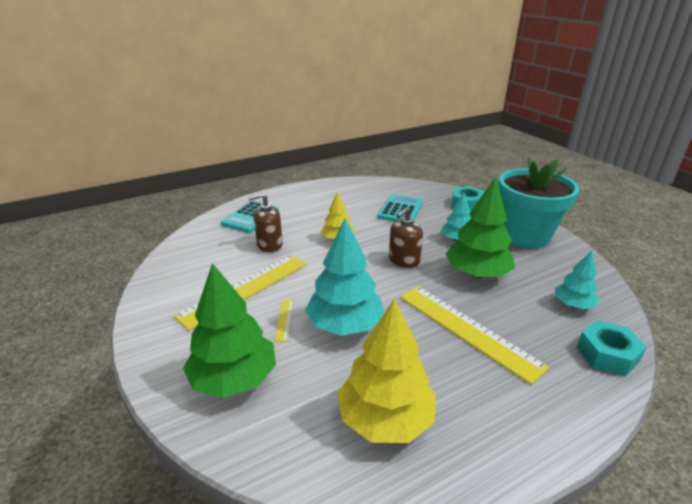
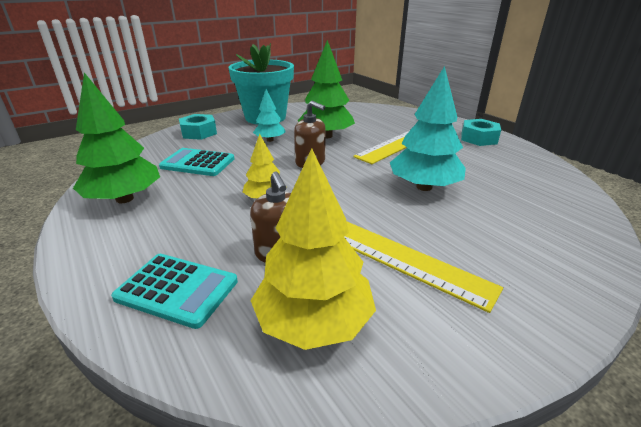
camera: 95 degrees left, 0 degrees up
green tree [183,263,276,398] -> green tree moved to [73,73,160,203]
yellow ruler [275,300,294,342] -> none
yellow tree [337,298,436,443] -> yellow tree moved to [251,148,376,350]
turquoise tree [555,251,599,309] -> none
turquoise nut [577,320,647,376] -> turquoise nut moved to [461,119,501,146]

